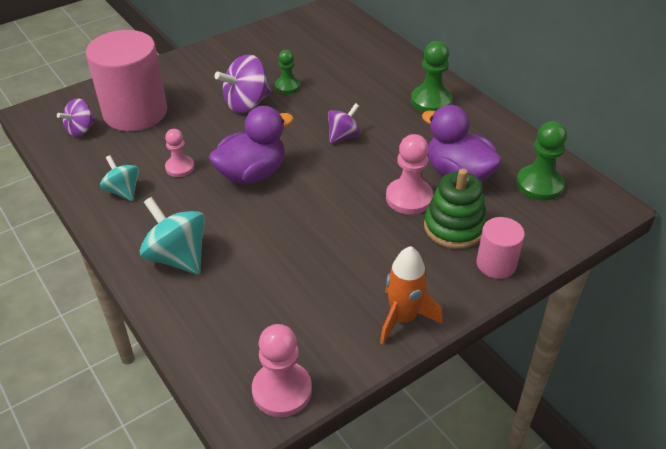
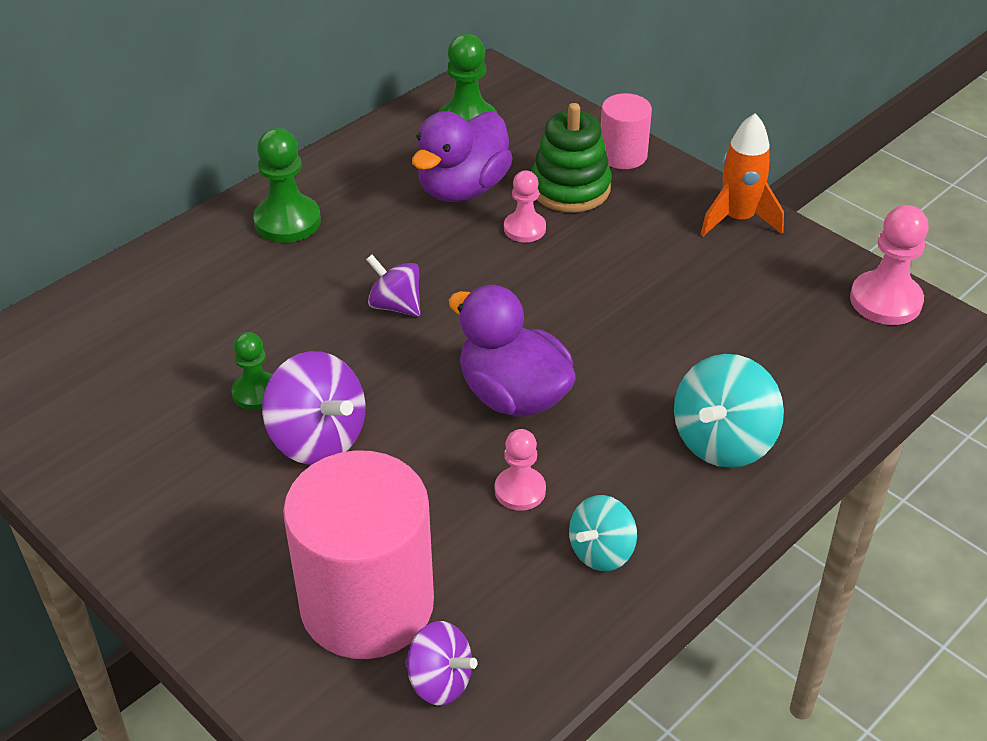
camera: 100 degrees left, 0 degrees up
pink pawn [386,134,433,215] -> pink pawn [504,171,546,242], size x0.63

